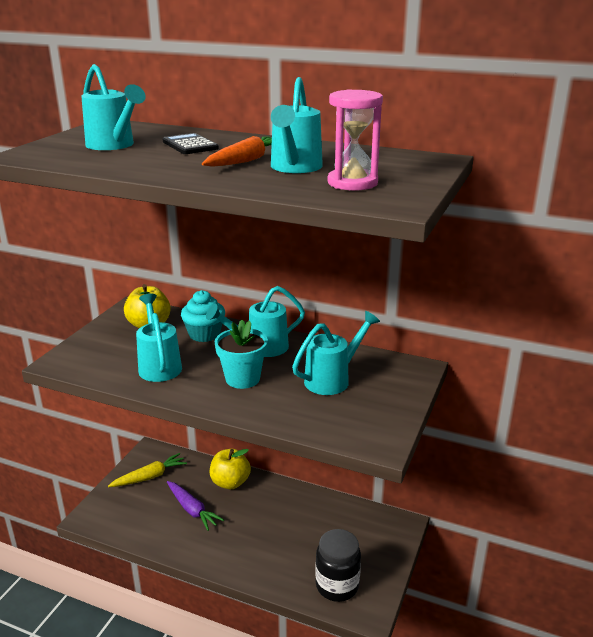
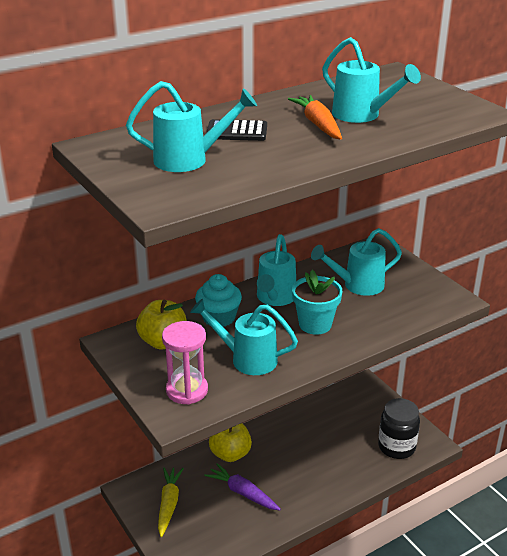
camera: 55 degrees left, 5 degrees up
purple carrot [167,481,224,531] -> purple carrot turned 135 degrees counterclockwise [204,463,281,511]
turquoise watering can [292,311,380,395] -> turquoise watering can turned 105 degrees counterclockwise [311,228,402,296]
pink hourglass [327,89,383,191] -> pink hourglass moved to [162,321,208,405]

